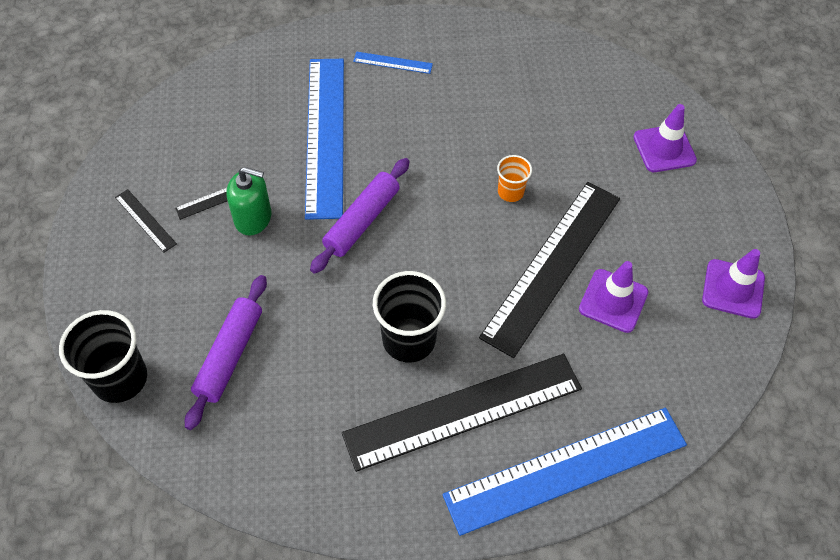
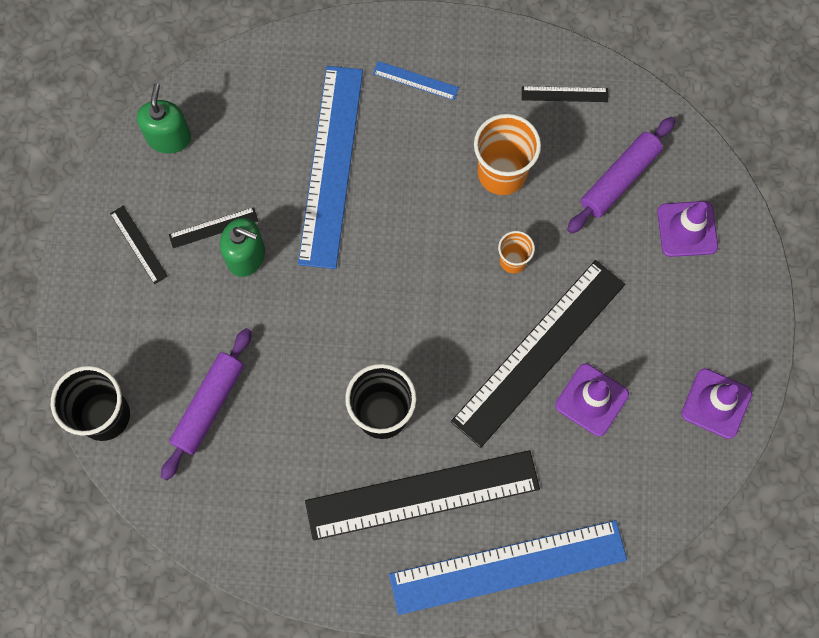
camera: 10 degrees right, 15 degrees up
purple rolling pin [310,158,410,274] -> purple rolling pin moved to [567,117,676,234]
none -> green soap dispenser [137,83,191,153]
none -> orange cup [474,114,541,195]
none -> black ruler [522,86,608,102]

